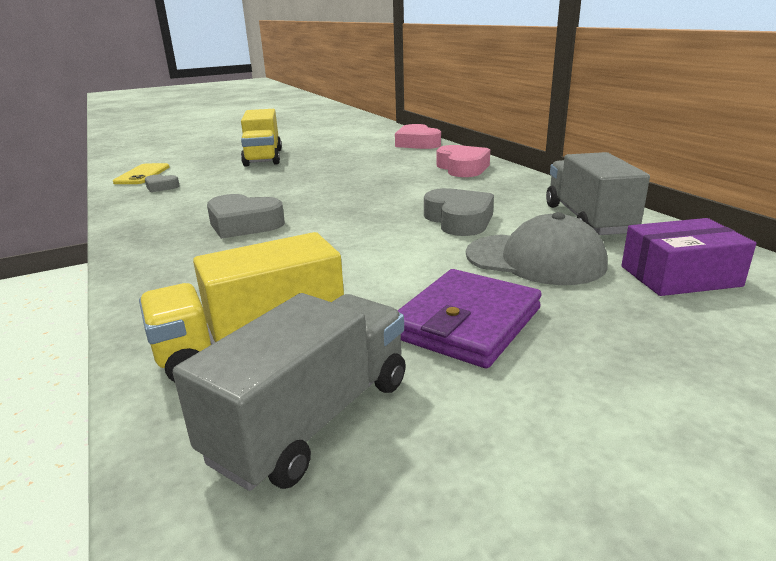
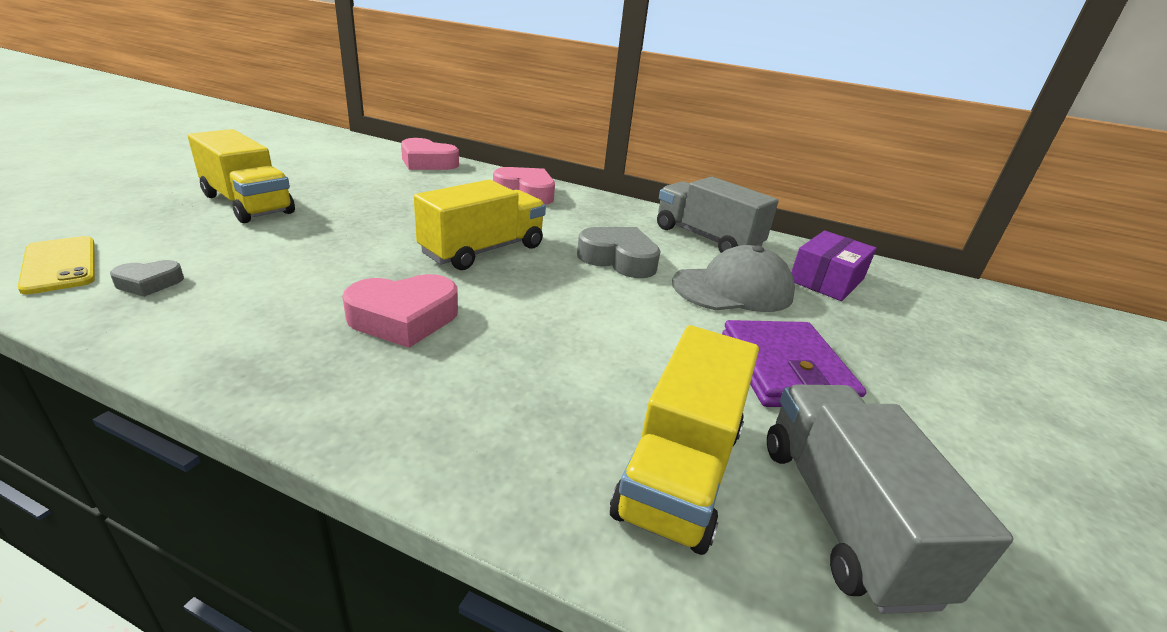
camera: 45 degrees left, 5 degrees up
grey heart [207,194,285,239] -> pink heart [342,274,458,348]
none -> yellow truck [414,180,546,270]

